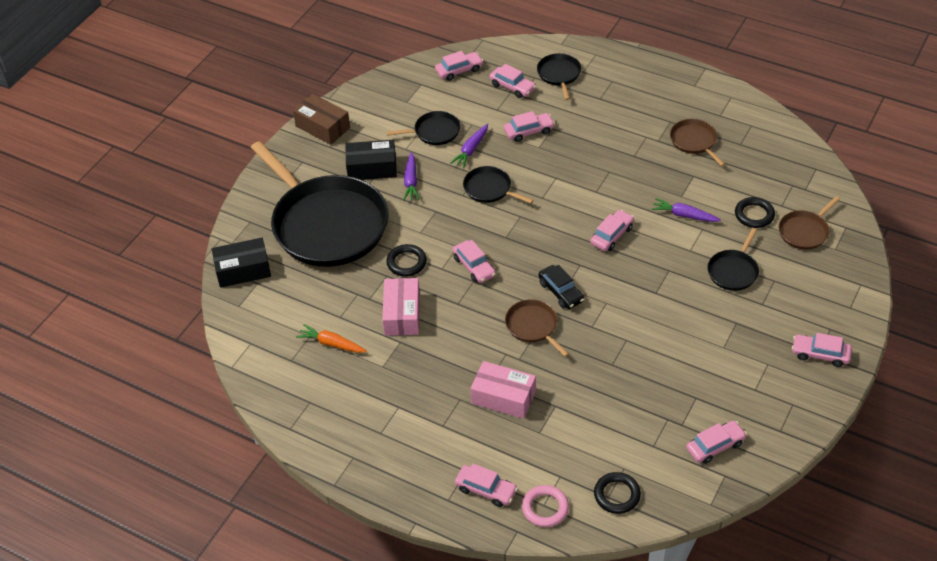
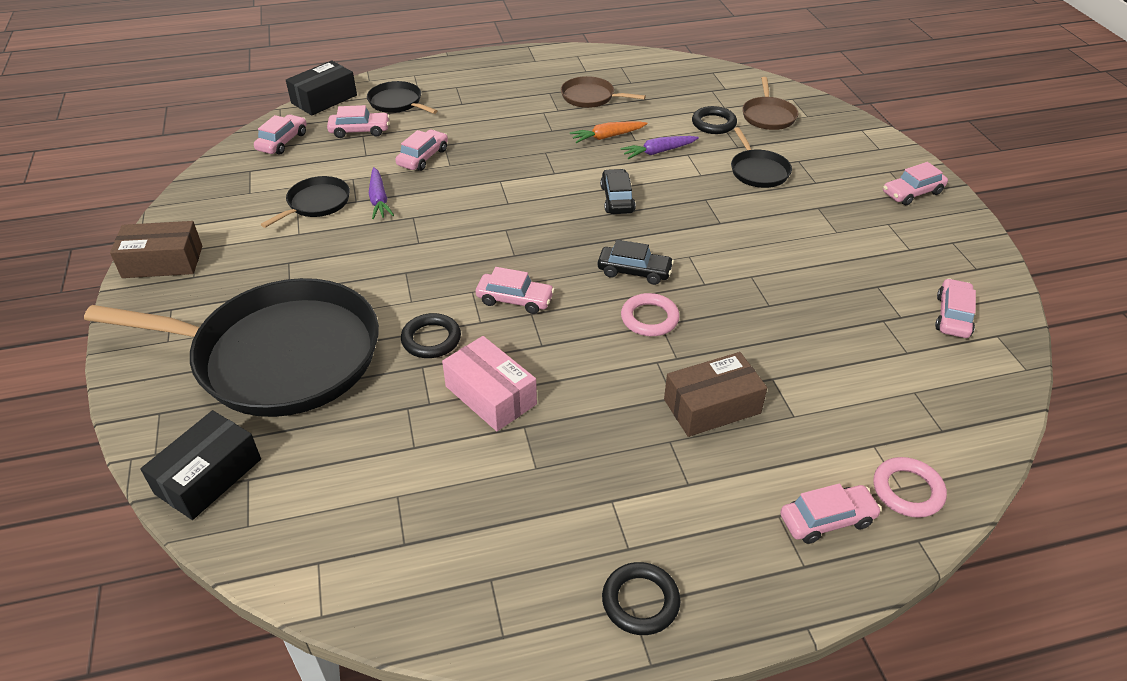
camera: 45 degrees left, 5 degrees down
orange carrot [296,324,367,353] -> orange carrot moved to [570,121,648,143]
black box [345,140,397,180] -> black box moved to [286,60,357,116]
purple carrot [403,152,420,201] -> none
black pan [463,166,534,203] -> none
pink box [470,361,536,419] -> brown box [664,352,767,437]
brown pan [505,299,569,357] -> pink ring [621,293,680,336]
pink car [590,210,634,251] -> black car [600,169,636,214]
black ring [594,472,641,514] -> black ring moved to [602,562,681,635]

